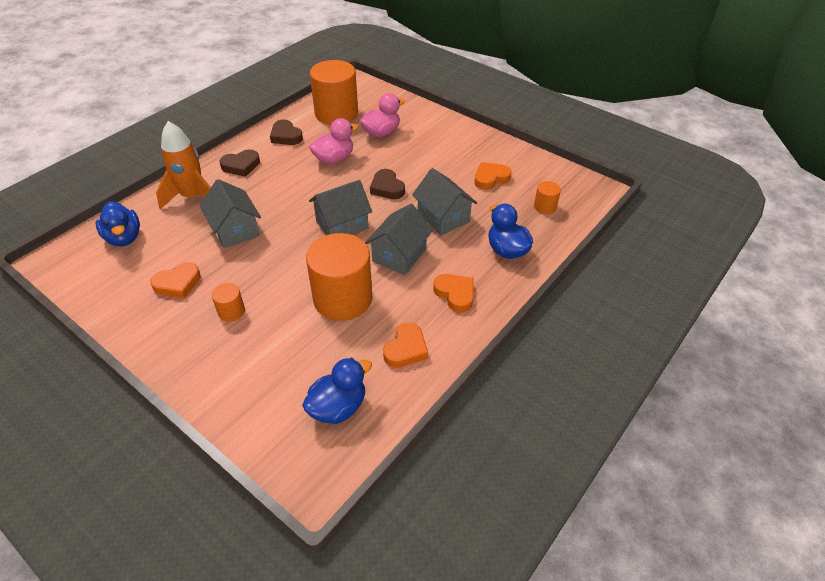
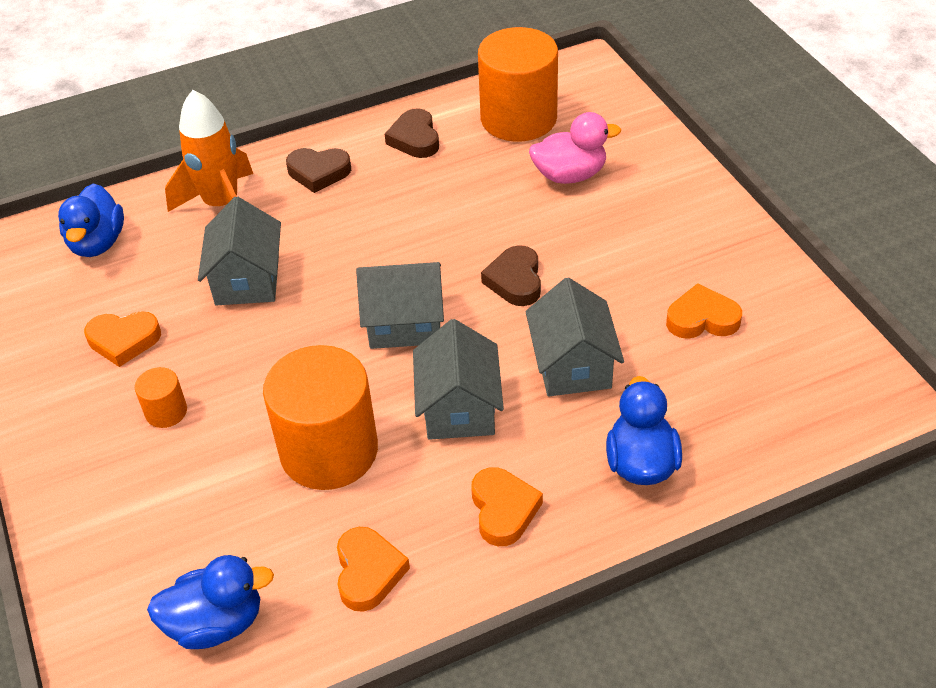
camera: 30 degrees right, 0 degrees up
pink duck [309,118,359,164] -> none
grey house [365,204,433,275] -> grey house turned 60 degrees counterclockwise [413,319,504,440]
orange heart [383,323,428,368] -> orange heart turned 60 degrees counterclockwise [337,527,410,612]
orange cylinder [534,181,561,214] -> none

